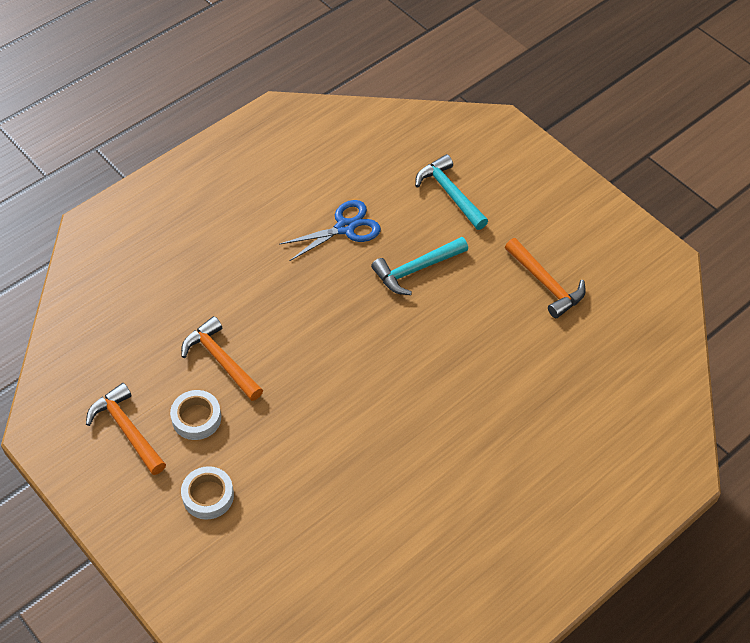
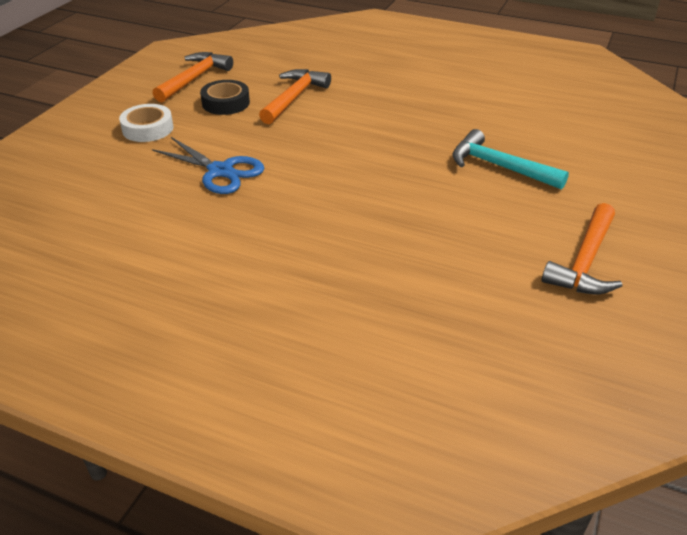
camera: 65 degrees right, 15 degrees down
white tape [170,390,221,440] -> black tape [200,80,250,115]
blue scissors [279,200,381,261] -> blue scissors moved to [152,137,264,194]
turquoise hammer [415,154,488,230] -> none

